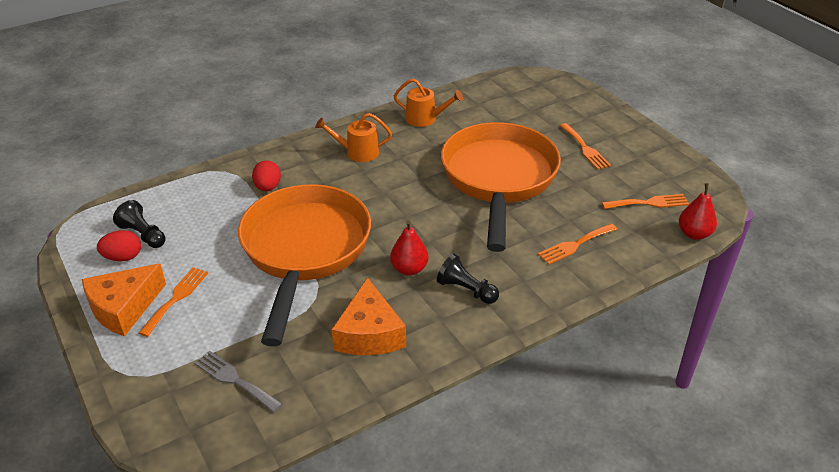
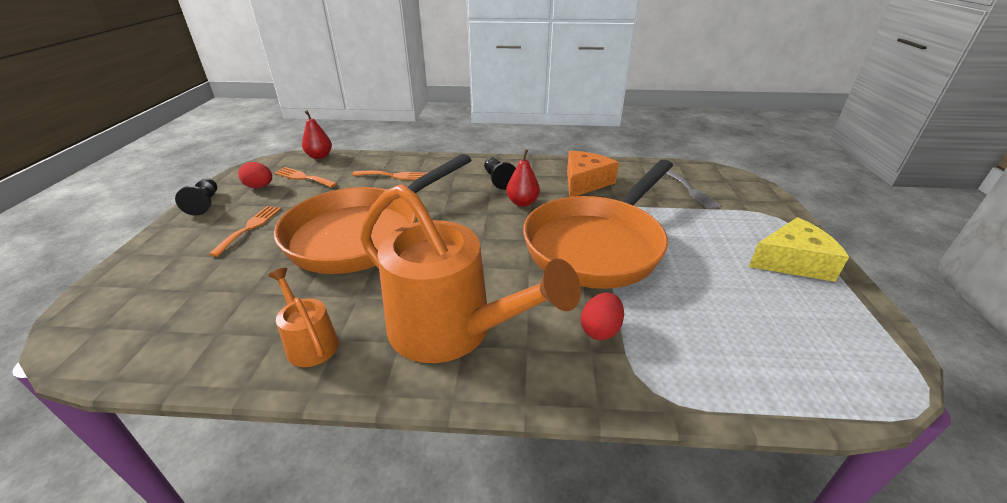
camera: 145 degrees left, 5 degrees down
orange cheese [82,263,166,336] -> yellow cheese [749,217,849,282]
red egg [97,230,141,261] -> red egg moved to [238,162,272,188]
black pawn [113,200,165,248] -> black pawn moved to [175,178,217,215]
orange fork [139,267,208,337] -> none
orange watering can [315,113,392,162] -> orange watering can [360,184,581,363], size x2.15

